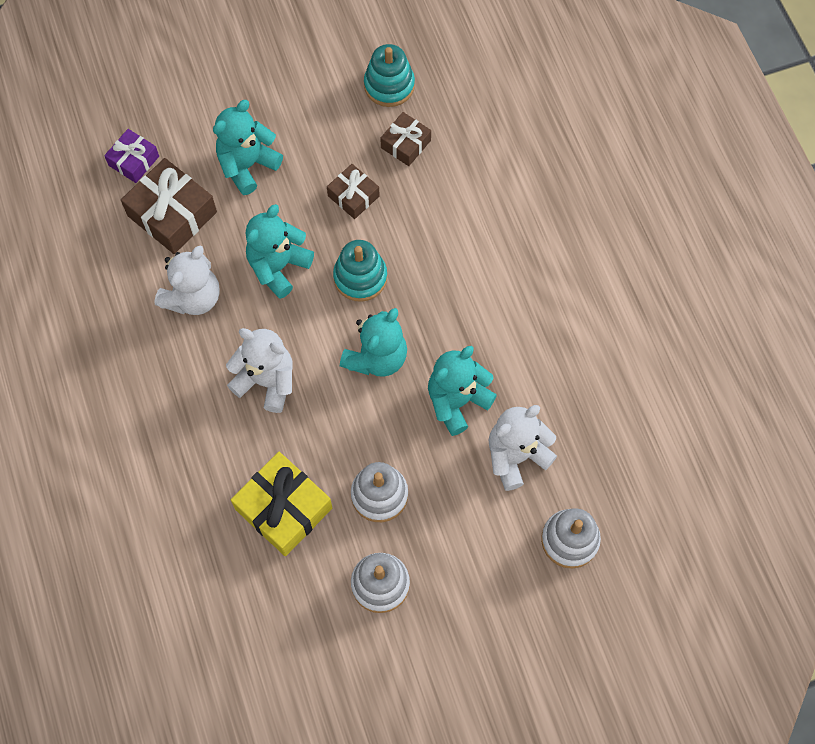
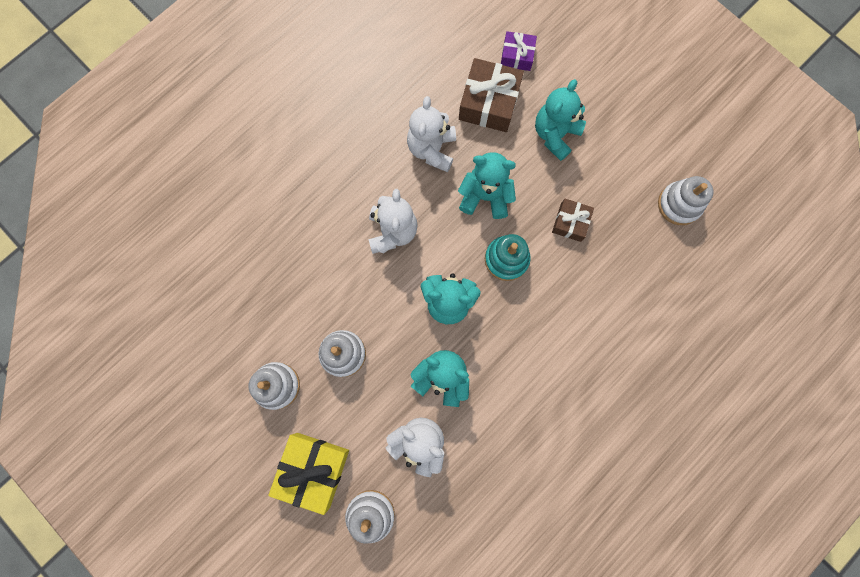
camera: 65 degrees right, 10 degrees up
white teddy bear [154,245,220,315] -> white teddy bear turned 90 degrees clockwise [407,96,456,172]
turquoise teddy bear [213,100,283,195] -> turquoise teddy bear turned 75 degrees counterclockwise [535,79,586,161]
yellow gift [231,452,332,556] -> yellow gift moved to [268,433,349,515]
turquoise stacking toy [364,44,415,107] -> white stacking toy [658,176,713,225]
brown gift [380,112,431,166] -> none

